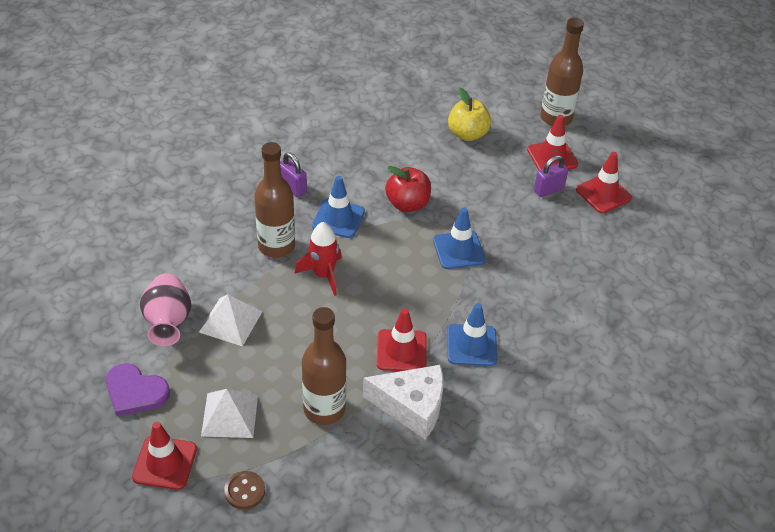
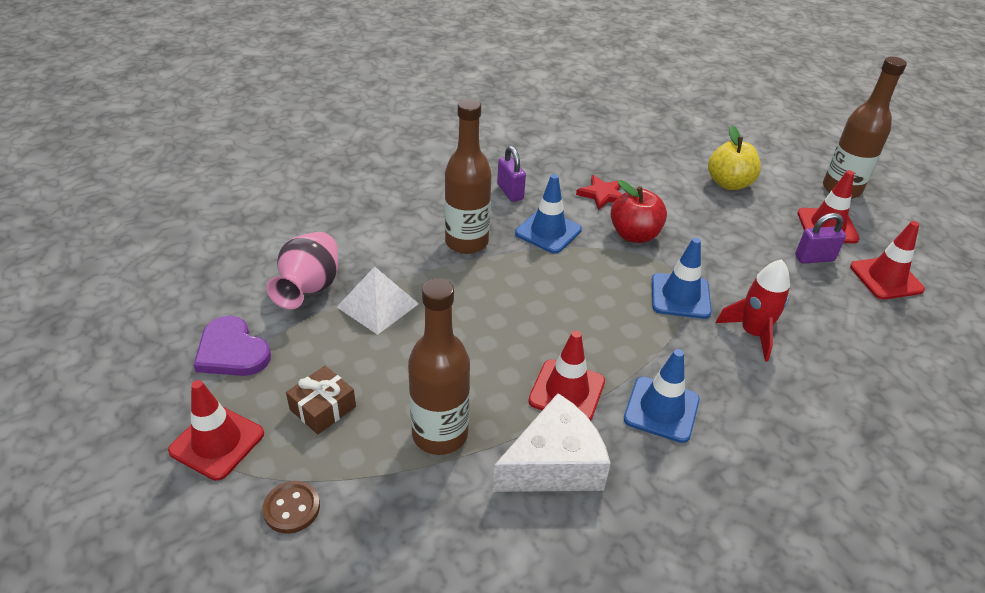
camera: 20 degrees right, 5 degrees down
white pyramid [201,389,258,438] -> brown gift [286,366,356,434]
red rocket [295,222,342,296] -> red rocket moved to [716,259,790,362]
white cheese [363,365,443,440] -> white cheese turned 60 degrees counterclockwise [493,393,611,492]
none -> red star [576,175,622,211]

